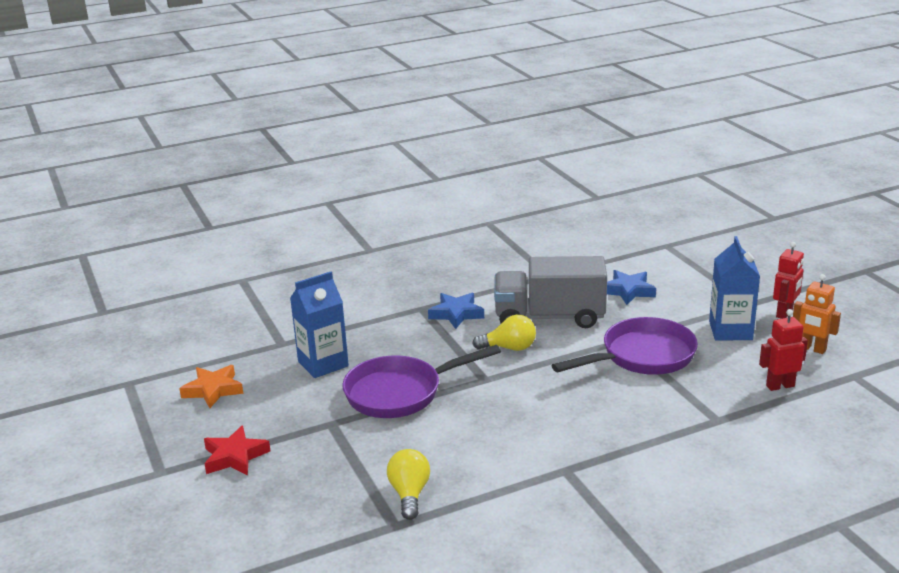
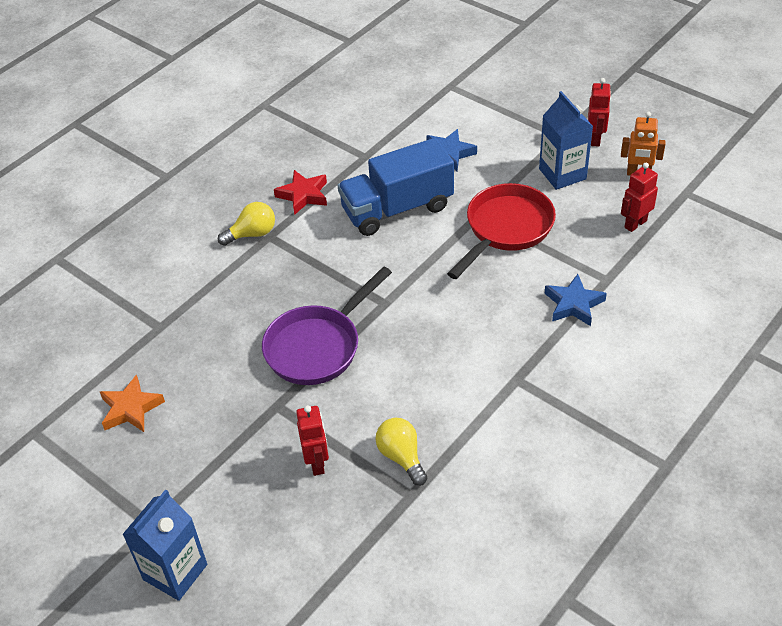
camera: 25 degrees left, 20 degrees up
red star [204,425,270,476] -> red star moved to [274,170,327,215]
blue carton [290,272,349,378] -> blue carton moved to [122,489,207,601]
blue star [428,293,484,329] -> blue star moved to [544,274,607,326]
yellow light bulb [472,315,536,351] -> yellow light bulb moved to [218,202,275,246]
grey truck [494,256,607,328] -> blue truck [338,138,454,236]
purple pan [551,317,698,375] -> red pan [447,183,556,279]
none -> red robot [296,405,329,476]

